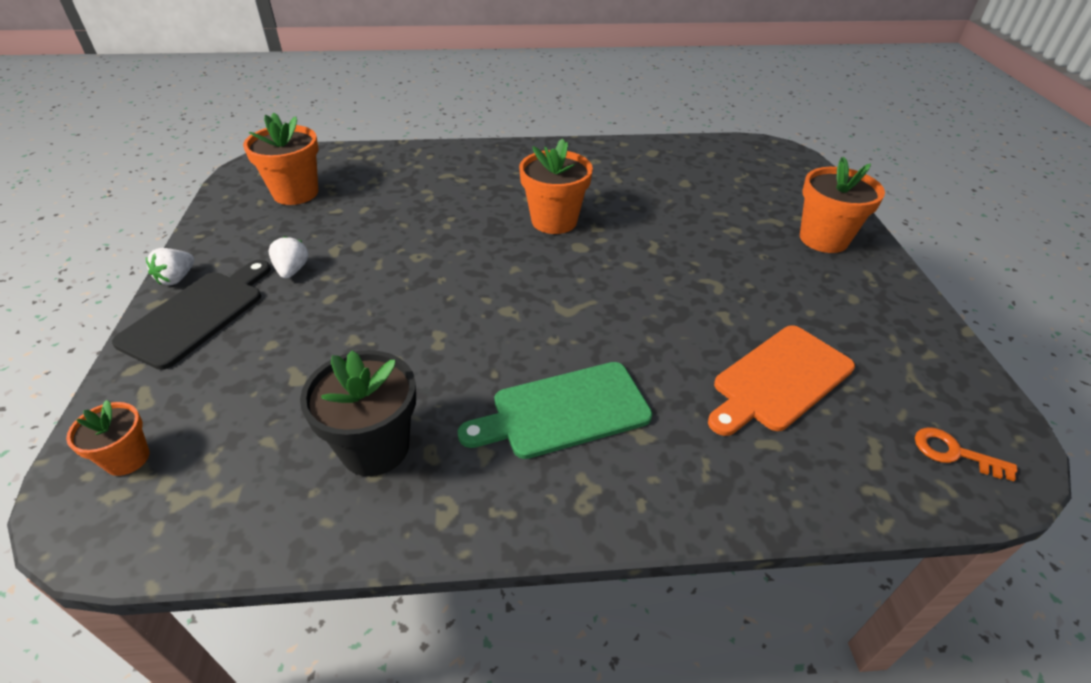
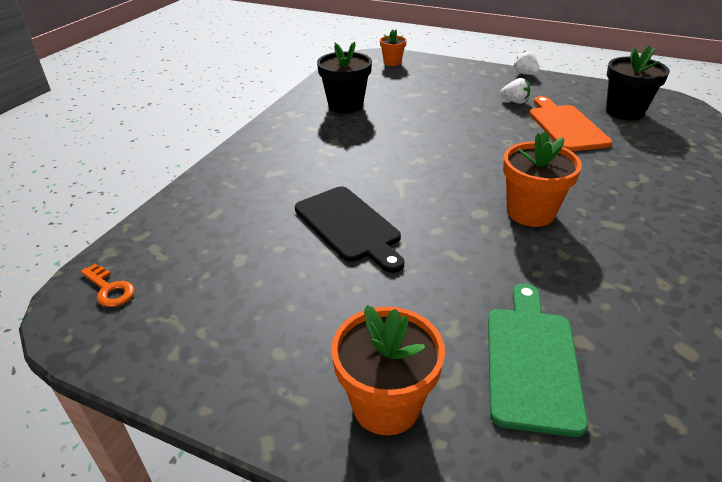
camera: 120 degrees right, 5 degrees down
black cutting board [112,260,271,370] -> black cutting board moved to [295,186,404,273]
orange flower pot [243,112,319,205] -> black flower pot [606,46,670,120]
green cutting board [458,362,653,459] -> green cutting board moved to [488,284,588,437]
orange cutting board [708,325,855,436] -> orange cutting board moved to [529,96,612,152]
orange key [915,427,1018,481] -> orange key turned 75 degrees clockwise [80,264,135,307]

